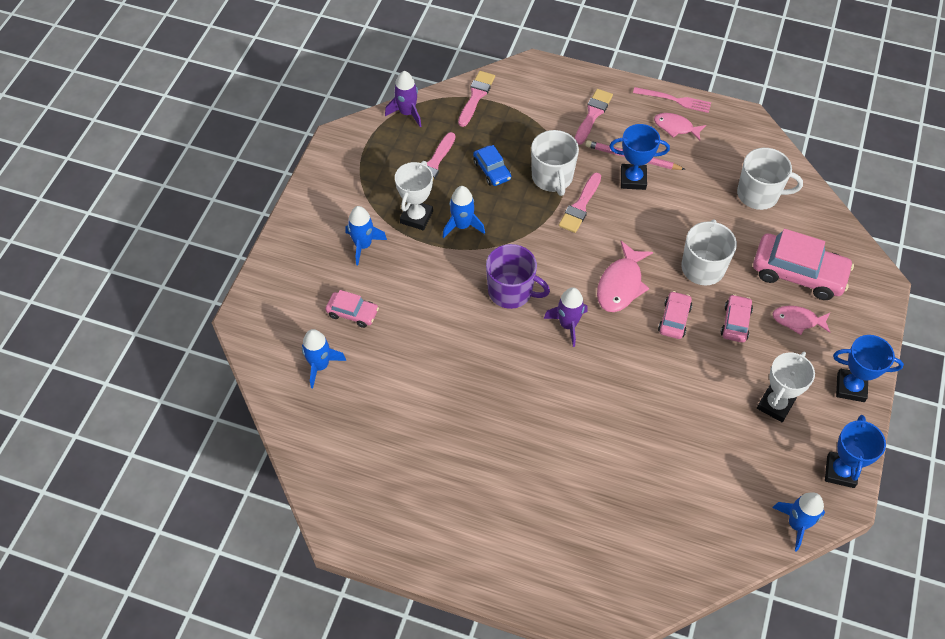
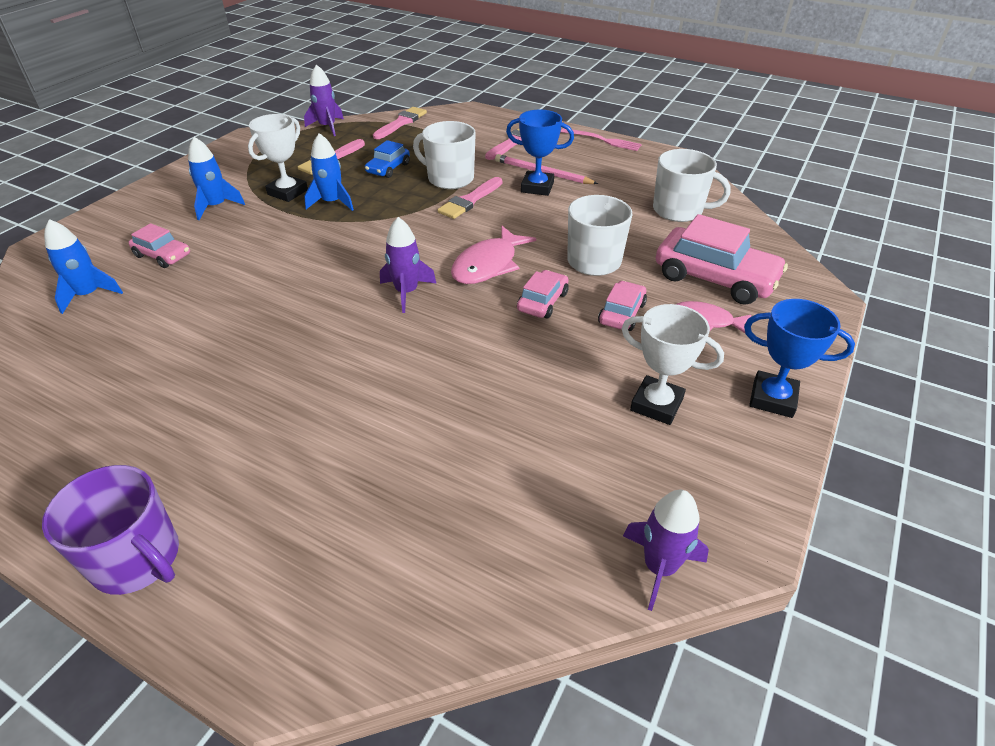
camera: 10 degrees right, 15 degrees down
blue car [473,145,511,186] -> blue car turned 45 degrees clockwise [365,140,410,178]
purple mug [486,244,550,309] -> purple mug moved to [42,465,179,595]
white mug [531,130,579,196] -> white mug turned 120 degrees clockwise [413,121,476,189]
pink fish [654,113,706,140] -> none
white trophy [757,352,815,422] -> white trophy turned 75 degrees clockwise [621,304,724,425]
blue rocket [772,492,825,552] -> purple rocket [623,490,709,611]
blue trophy [825,415,886,488] -> none

